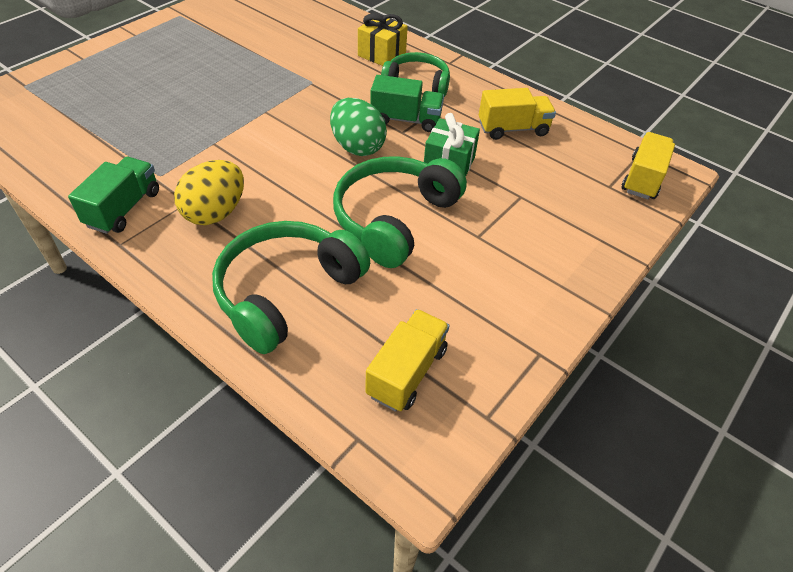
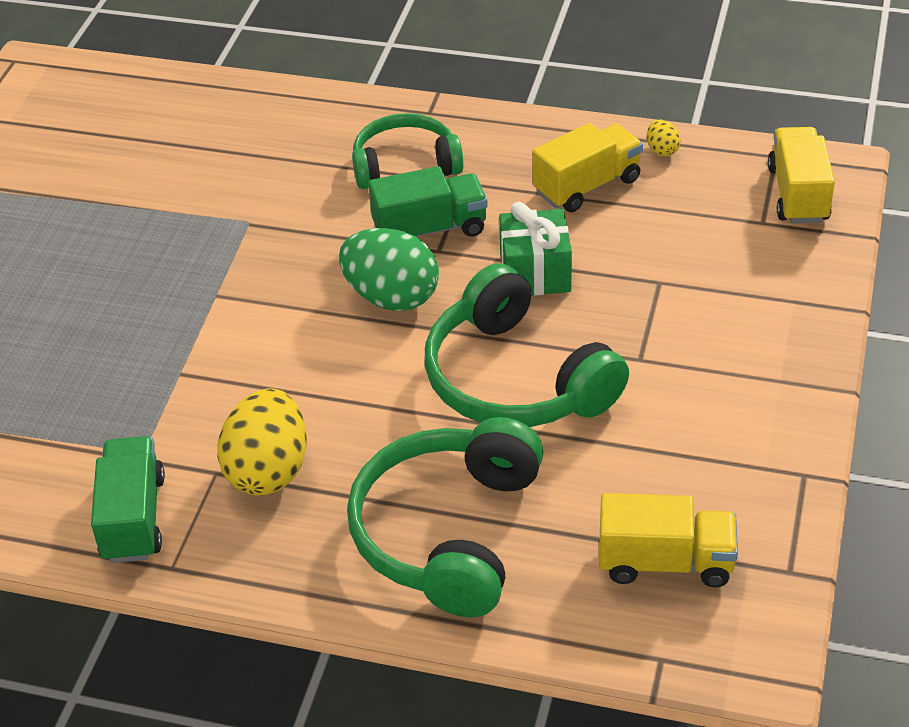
camera: 20 degrees left, 5 degrees down
green headphones [333,156,467,268] -> green headphones turned 45 degrees counterclockwise [424,263,629,427]
yellow gift [358,13,408,66] -> none
yellow truck [365,309,449,412] -> yellow truck turned 90 degrees clockwise [599,493,738,587]
none -> yellow egg [647,119,681,156]

